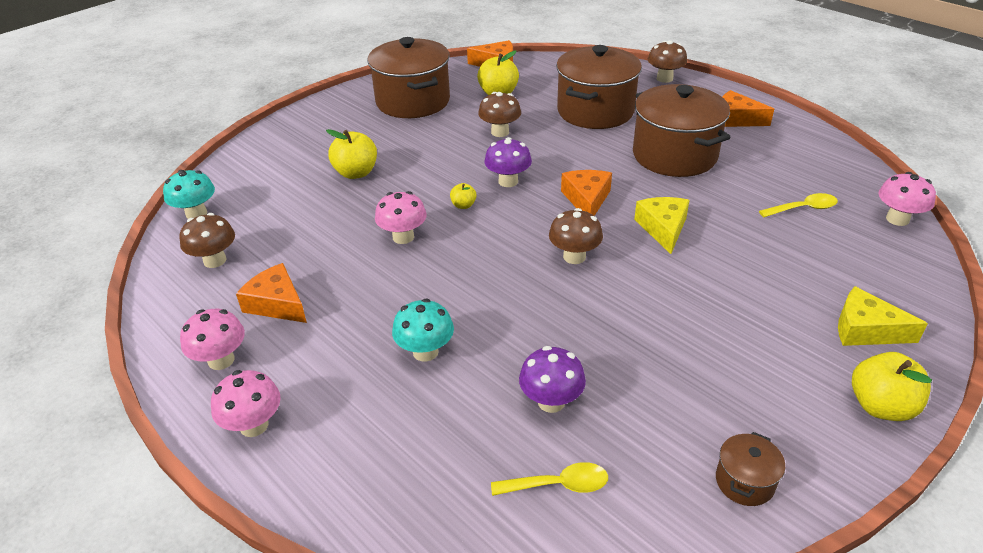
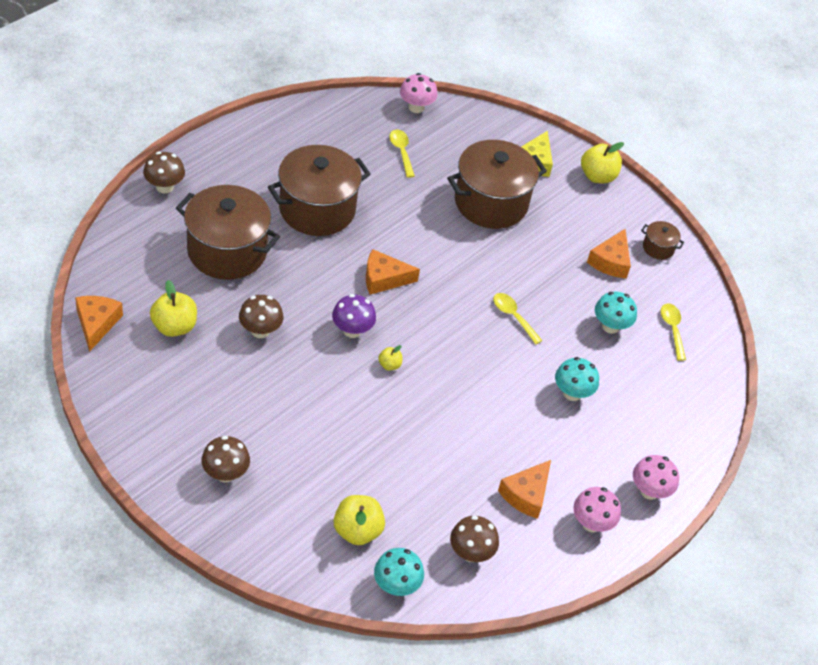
camera: 100 degrees left, 10 degrees up
yellow apple [326,129,377,179] -> yellow apple moved to [334,495,385,545]
brown pot [368,37,450,118] -> brown pot moved to [447,140,547,229]
pink mushroom [375,191,427,244] -> none
purple mushroom [519,346,586,413] -> turquoise mushroom [595,291,637,334]
brown mushroom [549,208,603,264] -> brown mushroom moved to [202,436,250,482]
yellow cheese [634,197,690,254] -> none
orange cheese [722,90,774,127] -> orange cheese moved to [587,229,631,279]
none -> yellow spoon [493,293,543,345]

